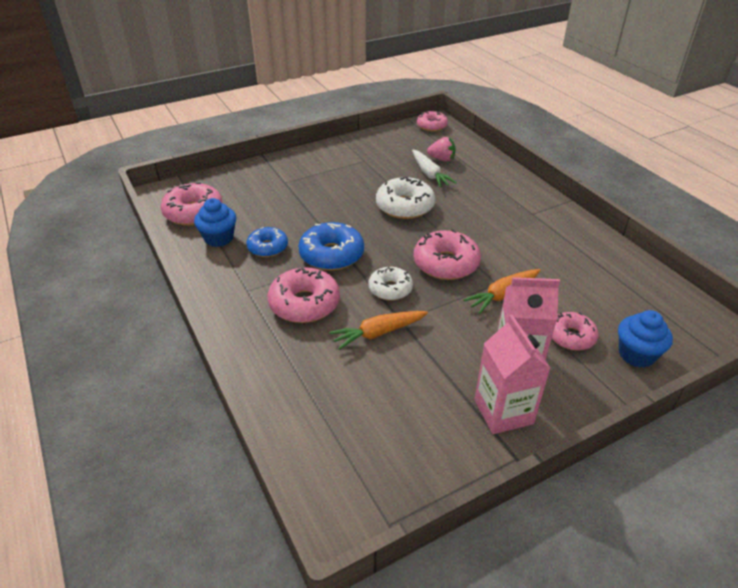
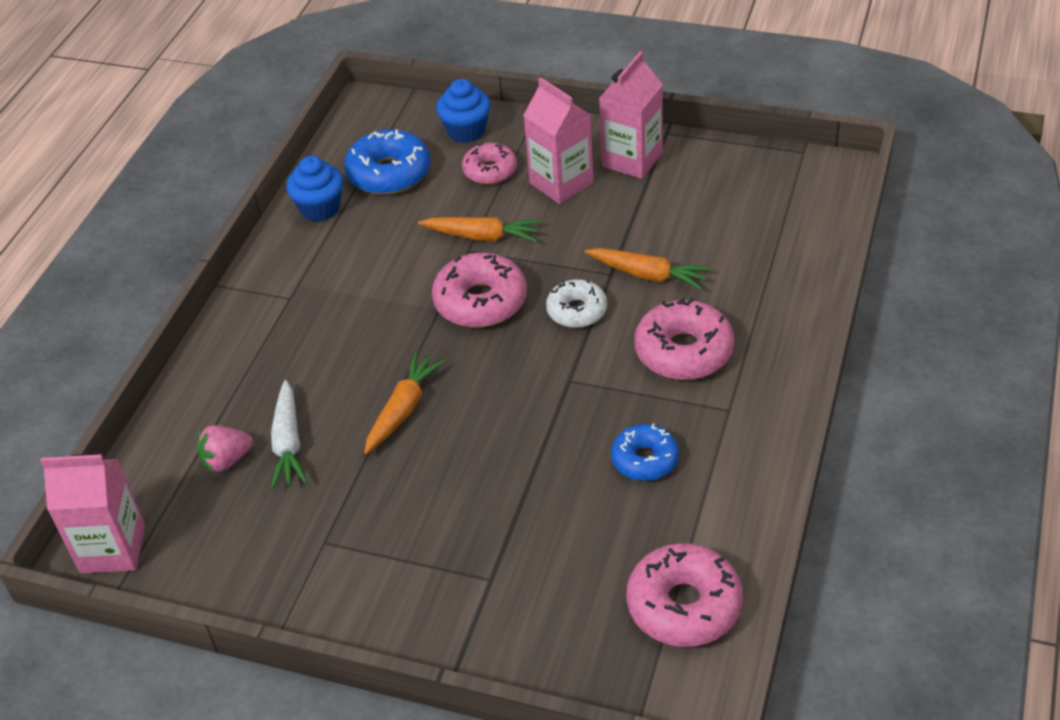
camera: 130 degrees left, 5 degrees up
blue cupcake [194,198,236,247] -> blue cupcake moved to [286,156,344,222]
blue donut [298,222,364,271] -> blue donut moved to [344,129,431,195]
white donut [376,177,435,219] -> orange carrot [364,352,445,454]
white carrot [412,150,457,188] -> white carrot turned 150 degrees clockwise [271,380,307,489]
pink donut [417,110,448,132] -> pink carton [40,454,145,574]
pink strawberry [427,137,455,161] -> pink strawberry turned 90 degrees counterclockwise [197,425,253,473]

